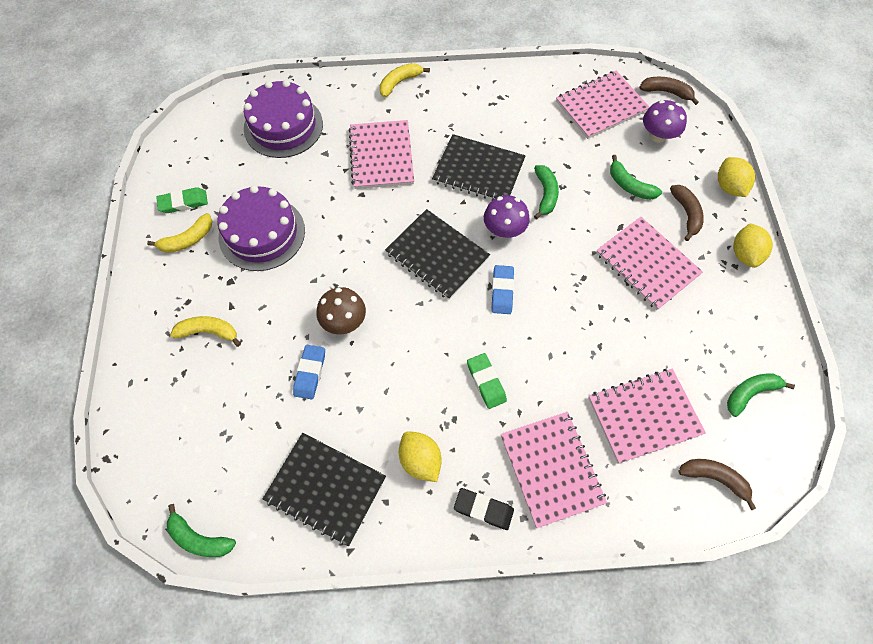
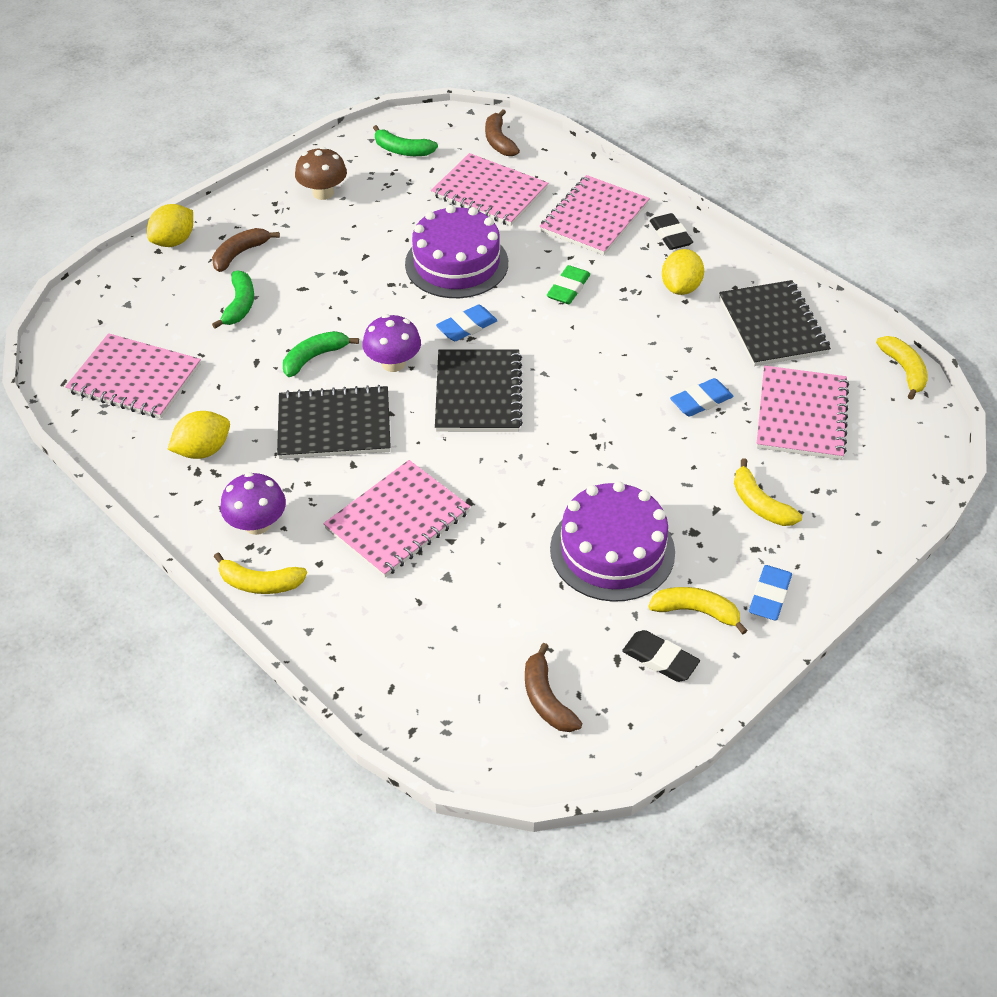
camera: 130 degrees left, 15 degrees down
green eraser [156,187,208,213] -> black eraser [622,630,700,682]
green banana [167,504,236,557] -> yellow banana [876,336,927,400]
purple cake [244,80,323,158] -> purple cake moved to [405,205,508,298]
brown mushroom [316,287,366,335] -> brown mushroom moved to [295,147,347,200]
black notebook [432,134,526,200] -> black notebook turned 75 degrees counterclockwise [277,385,391,459]
pink notebook [596,217,703,310] -> pink notebook moved to [756,366,849,460]
brown banana [639,77,699,105] -> brown banana moved to [525,643,582,732]
purple mushroom [643,100,687,143] -> purple mushroom moved to [220,472,286,535]
yellow lemon [733,223,773,268] -> yellow lemon moved to [167,411,230,459]
none -> blue eraser [749,565,792,620]

